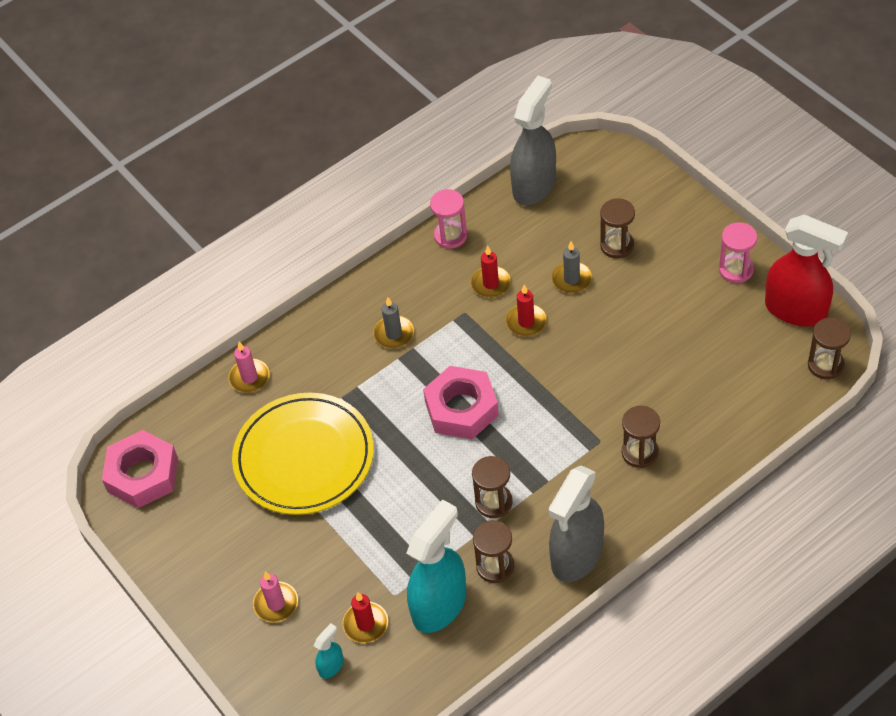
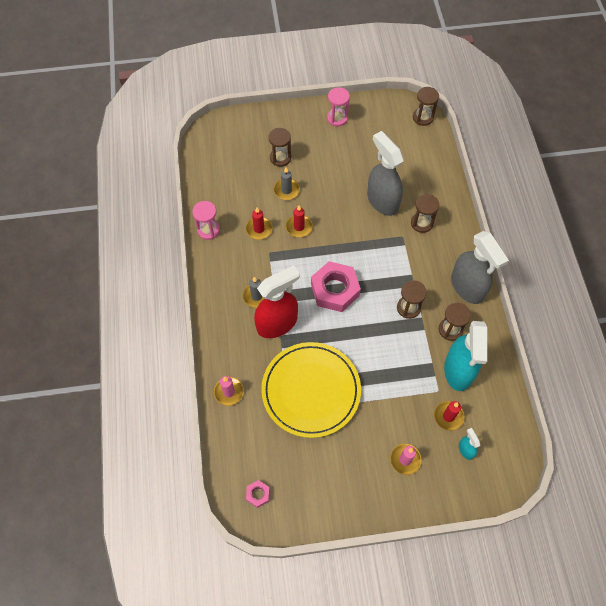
camera: 65 degrees left, 10 degrees up
pink nut [102,430,178,508] -> pink nut [246,480,270,508], size x0.45
turquoise spray bottle [406,499,466,633] -> turquoise spray bottle turned 150 degrees counterclockwise [444,321,487,391]
grey spray bottle [510,76,556,206] -> grey spray bottle moved to [367,131,404,216]
red spray bottle [765,215,848,326] -> red spray bottle moved to [254,265,300,338]

